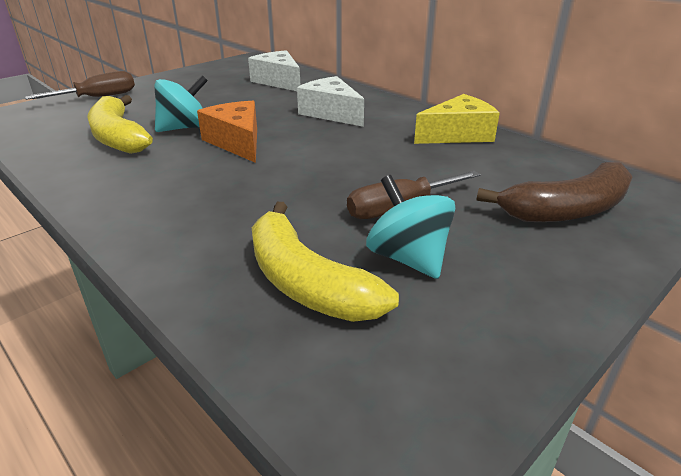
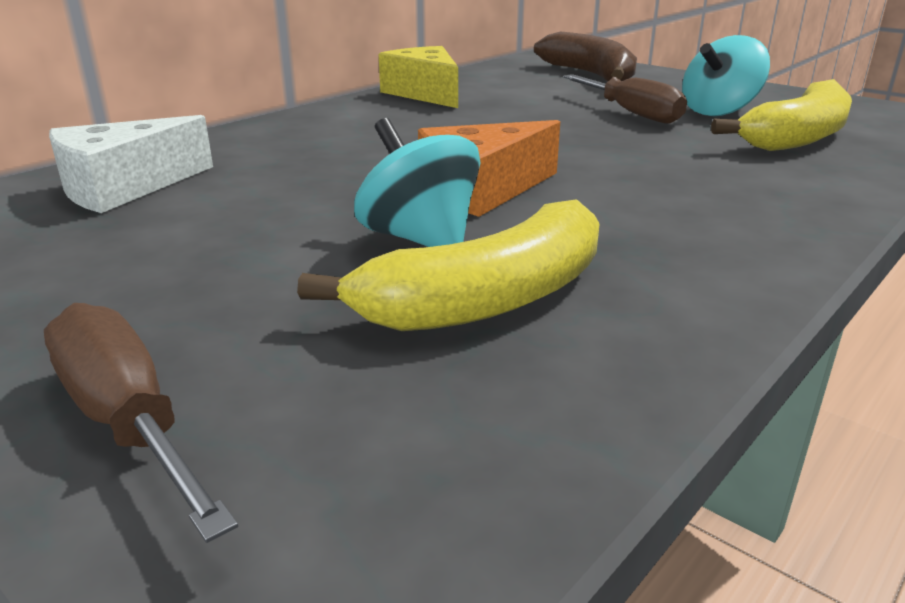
camera: 95 degrees left, 5 degrees down
white cheese [297,76,364,127] -> none

